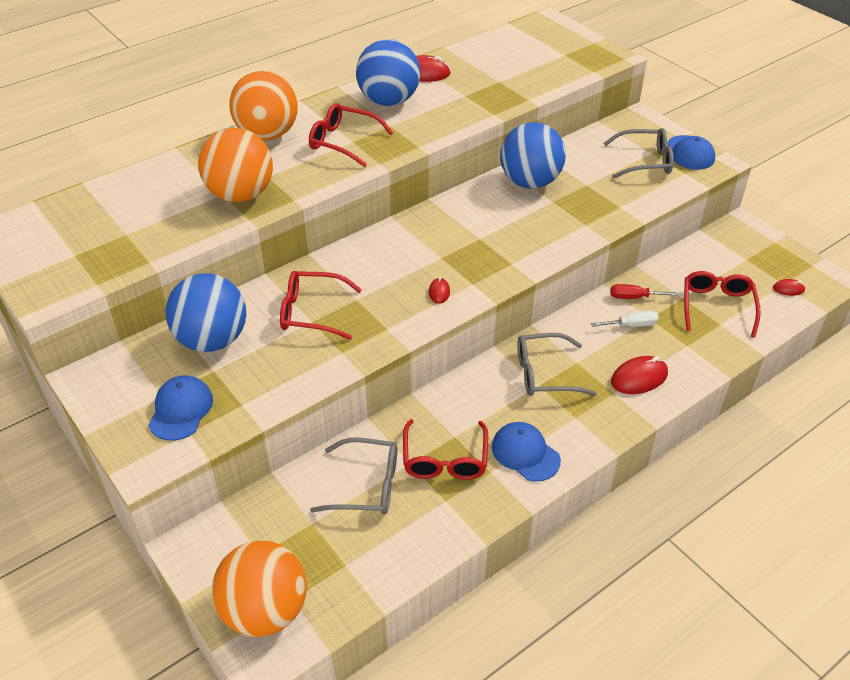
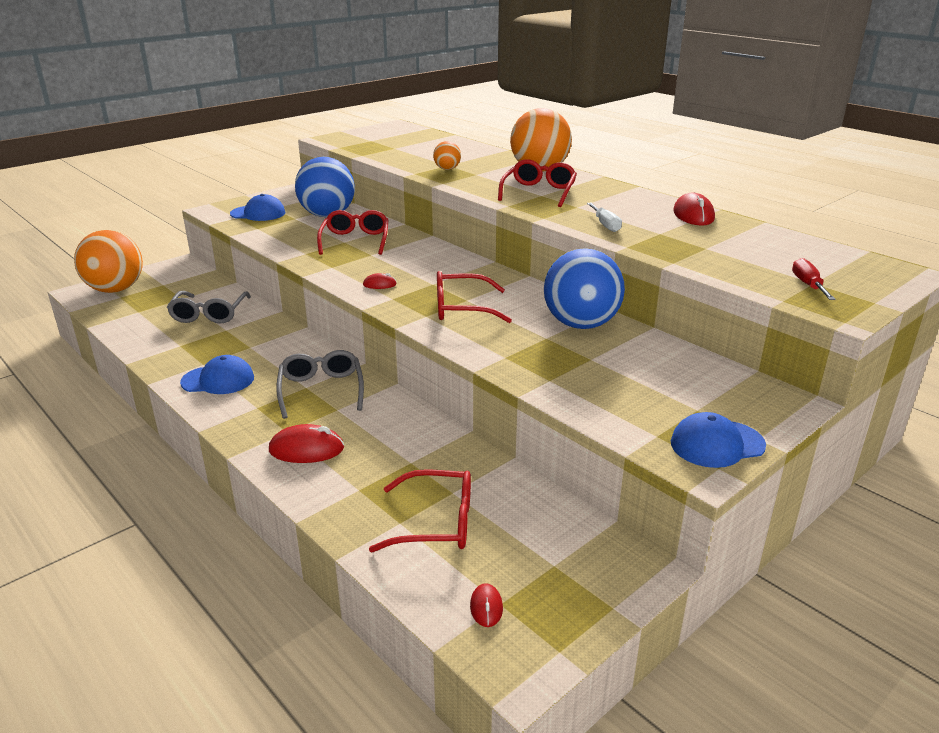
camera: 85 degrees right, 15 degrees down
orange ball [198,128,273,202] -> orange ball [433,141,461,170], size x0.46
blue ball [356,39,420,106] -> none
red glasses [403,419,488,480] -> red glasses moved to [437,271,512,323]
blue cap [492,422,561,482] -> blue cap turned 45 degrees clockwise [180,355,254,394]
white screwdriver [591,310,659,327] -> white screwdriver moved to [587,203,622,232]
grey glasses [603,128,674,179] -> none
red screwdriver [610,284,678,299] -> red screwdriver moved to [792,258,836,300]
red mouse [611,356,668,394] -> red mouse turned 60 degrees counterclockwise [269,424,344,463]

